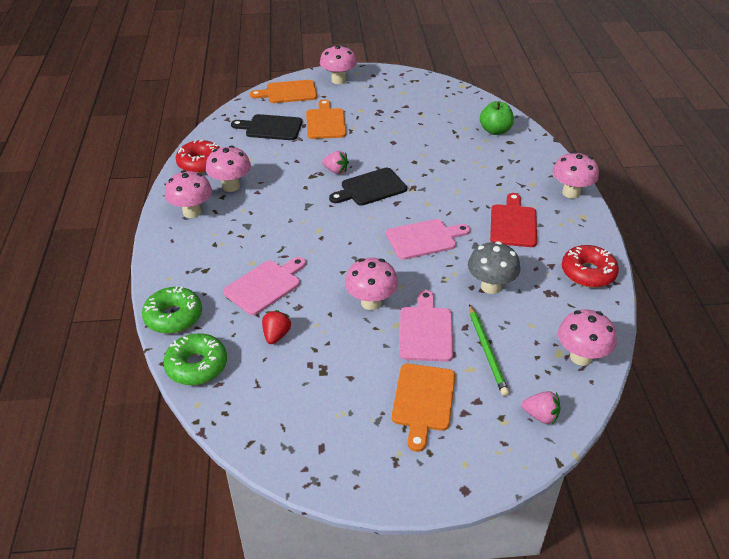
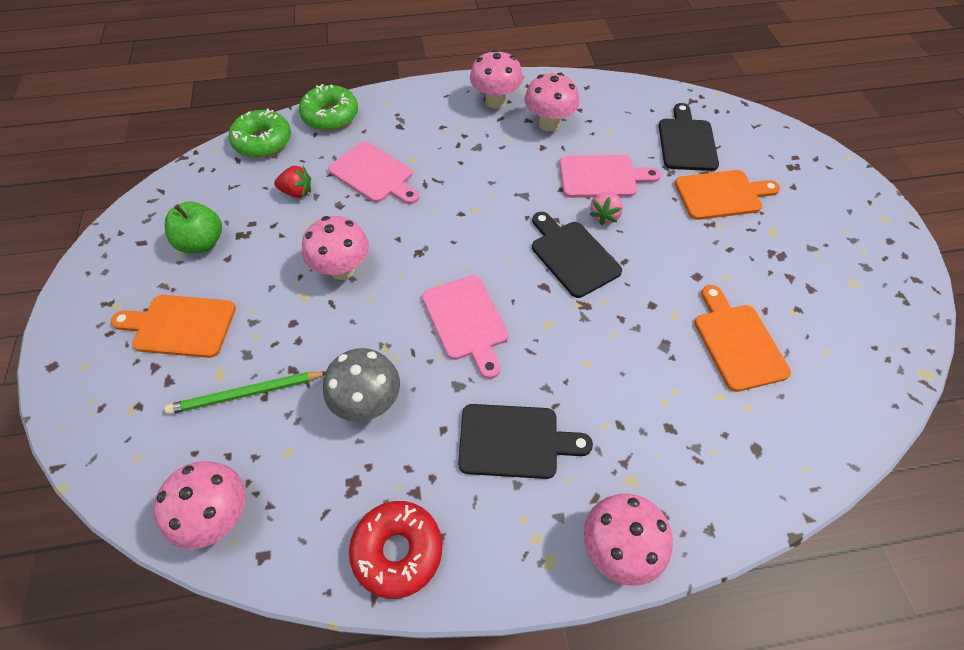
camera: 85 degrees right, 15 degrees up
red donut [176,140,220,173] -> none
orange cutting board [250,80,317,103] -> orange cutting board moved to [694,285,791,392]
pink mushroom [320,45,357,84] -> none
pink cutting board [399,290,453,362] -> pink cutting board moved to [559,155,661,198]
green apple [480,101,514,135] -> green apple moved to [165,201,222,253]
red cutting board [490,193,537,247] -> black cutting board [458,404,593,479]
pink strawberry [522,391,561,425] -> none

